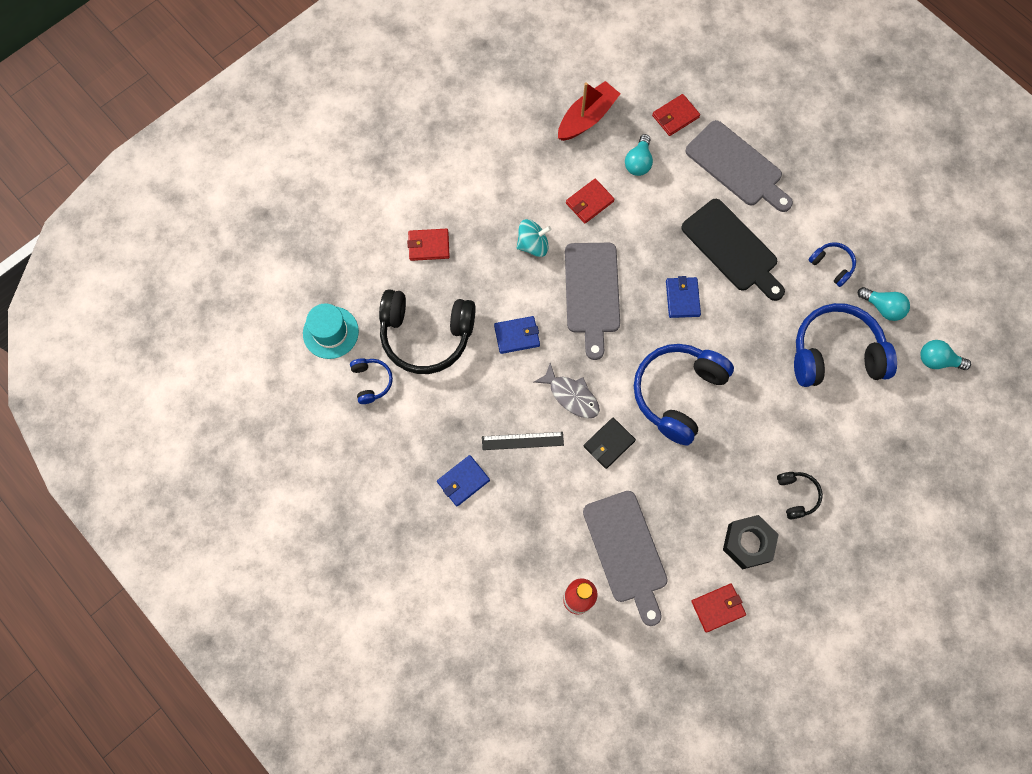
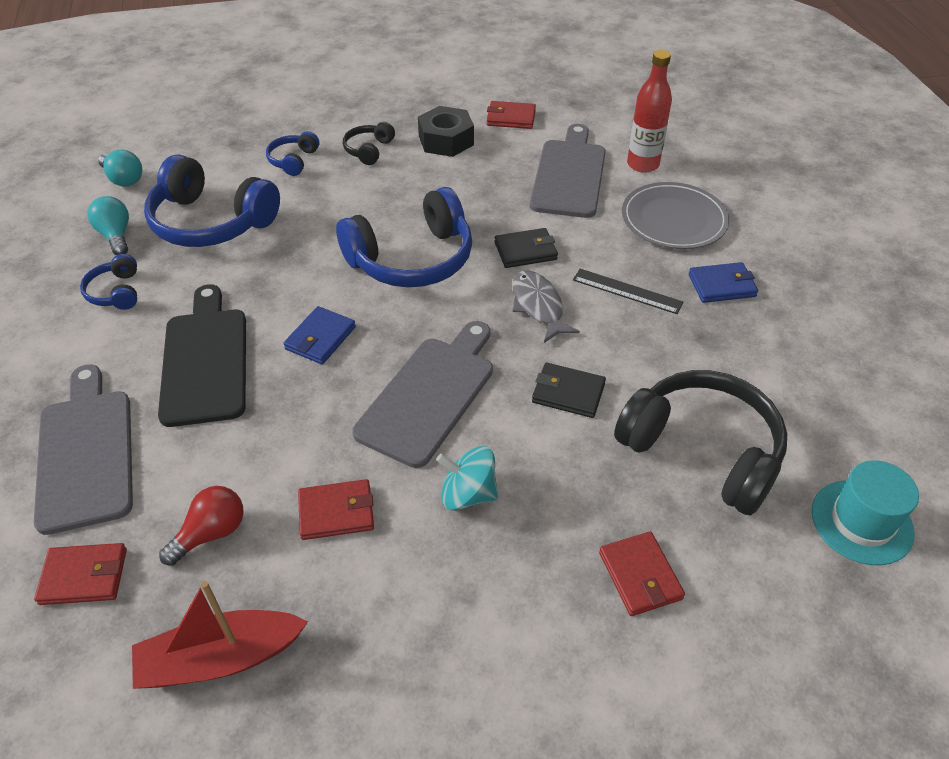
camera: 150 degrees left, 25 degrees down
blue headphones [350,358,393,404] -> blue headphones moved to [266,131,319,176]
red wallet [407,229,450,261] -> red wallet turned 45 degrees clockwise [599,532,685,616]
blue wallet [494,316,540,354] -> black wallet [532,363,606,418]
turquoise light bulb [625,134,653,176] -> red light bulb [159,486,244,566]
none -> grey plate [622,182,729,249]

